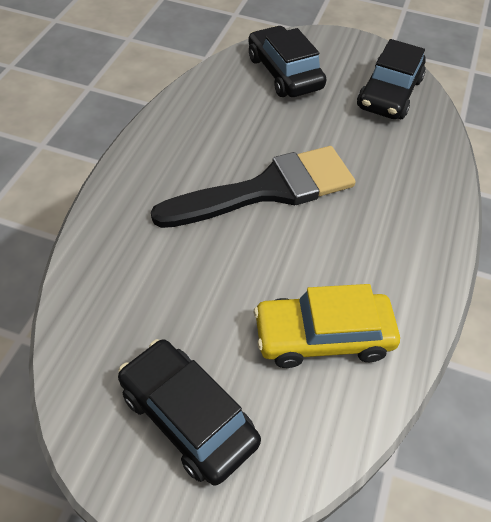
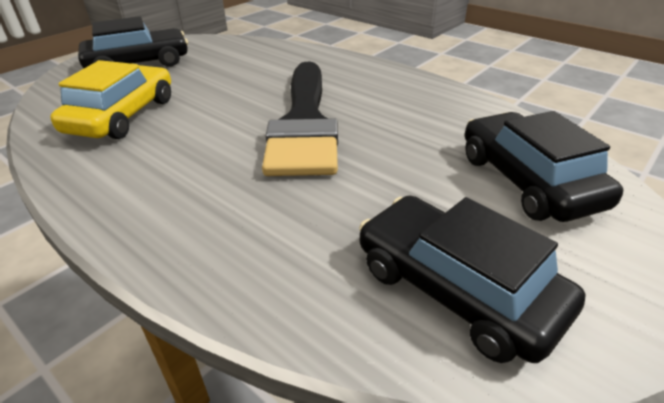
camera: 115 degrees right, 15 degrees down
black car [248,26,326,97] -> black car turned 105 degrees counterclockwise [465,111,623,222]

